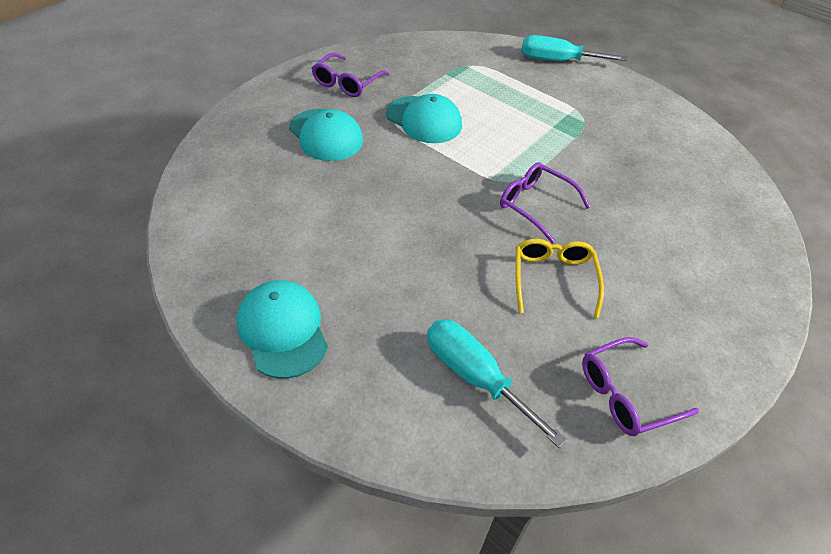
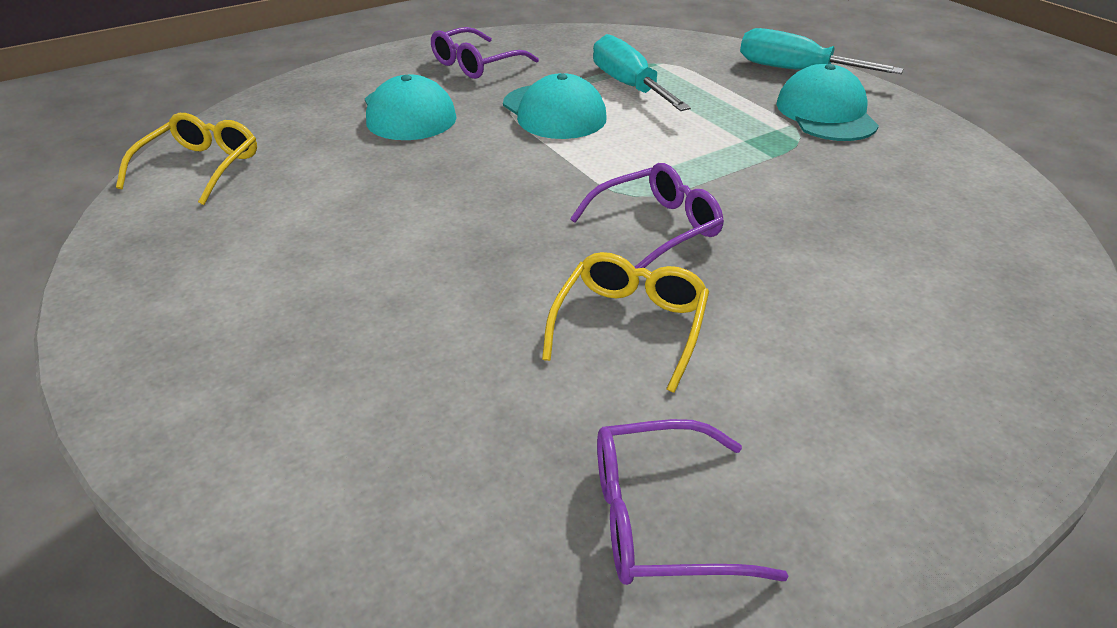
camera: 20 degrees right, 10 degrees down
turquoise cap [237,280,328,379] -> turquoise cap moved to [776,64,879,141]
turquoise screwdriver [427,320,567,448] -> turquoise screwdriver moved to [593,34,691,111]
purple glasses [500,162,591,243] -> purple glasses turned 90 degrees clockwise [570,163,724,269]
none -> yellow glasses [116,113,257,205]

